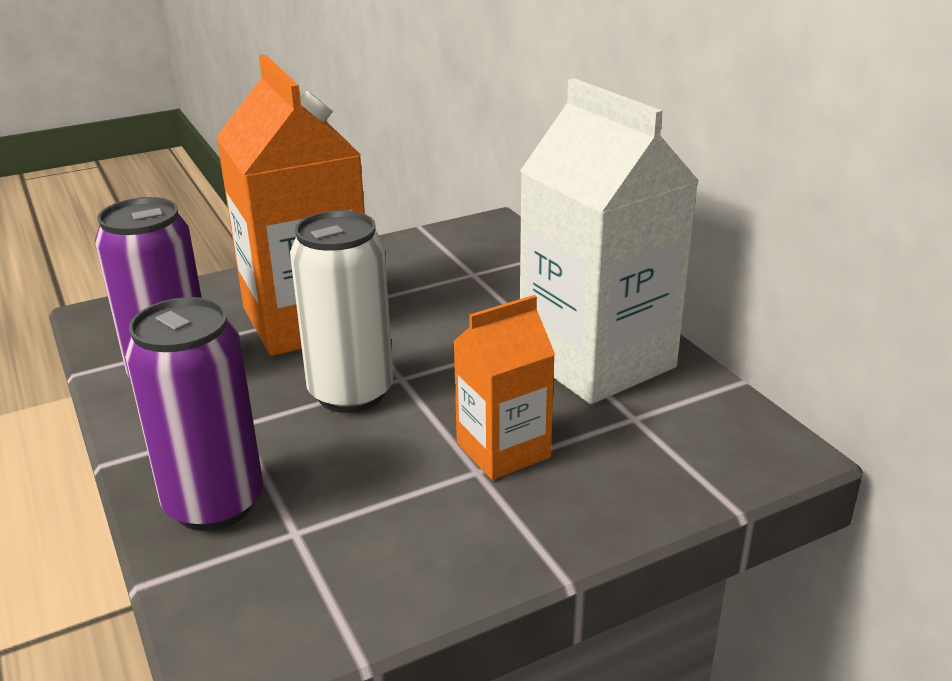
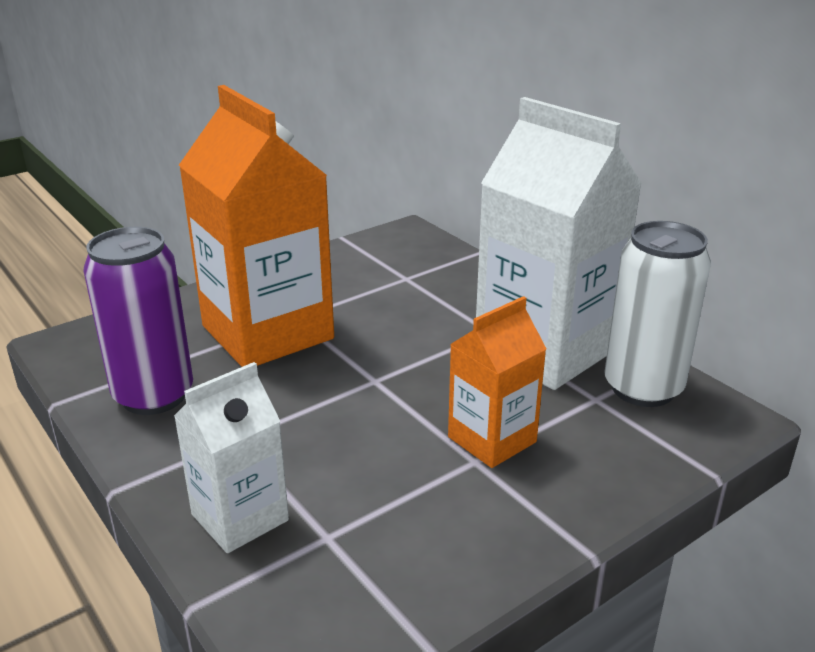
camera: 10 degrees left, 0 degrees up
purple can [125,297,263,531] -> white carton [174,362,289,553]
white can [290,210,394,413] -> white can moved to [604,221,711,407]

